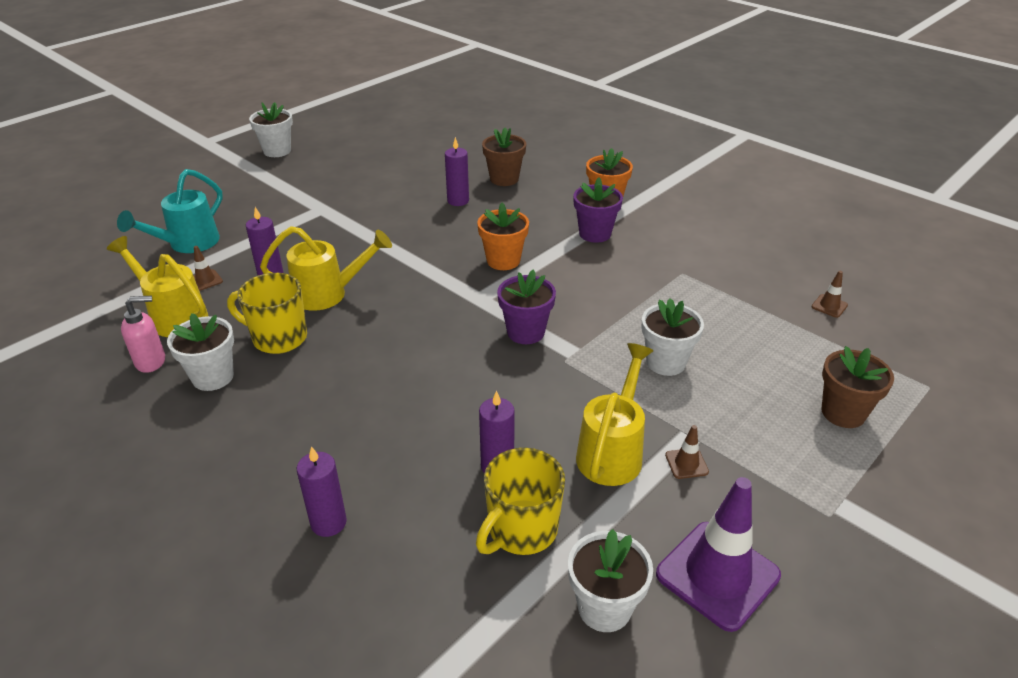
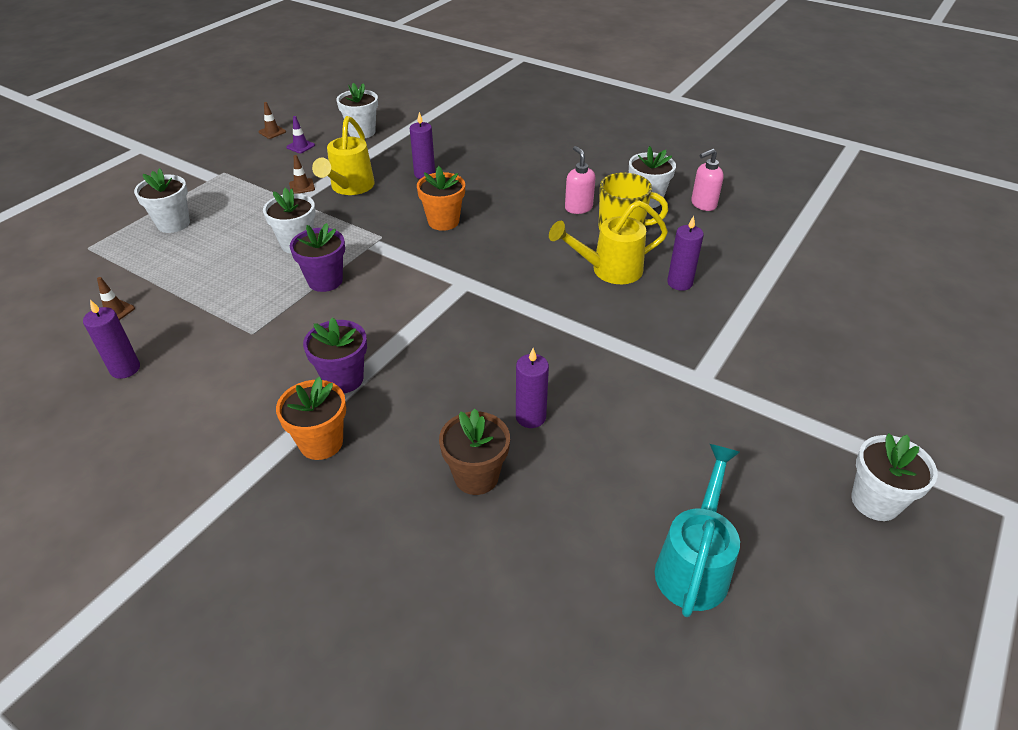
camera: 170 degrees right, 5 degrees up
yellow watering can [107,236,208,337] -> none
turquoise watering can [117,169,223,253] -> turquoise watering can moved to [655,444,740,617]
brown traffic cone [193,246,223,291] -> brown traffic cone moved to [259,102,286,139]
purple candle [297,446,347,537] -> purple candle moved to [83,300,140,379]
yellow mug [476,448,565,555] -> none
orange flower pot [477,203,529,270] -> orange flower pot moved to [417,166,465,231]
purple flower pot [497,269,556,344] -> purple flower pot moved to [290,223,345,292]
purple traffic cone [656,477,781,632] -> purple traffic cone [286,116,315,153], size x0.43
brown flower pot [822,346,894,428] -> white flower pot [134,168,190,233]
none -> pink soap dispenser [565,146,596,214]

